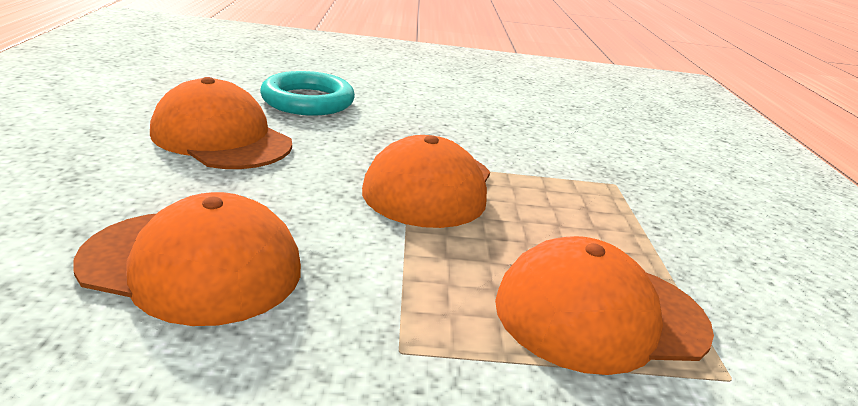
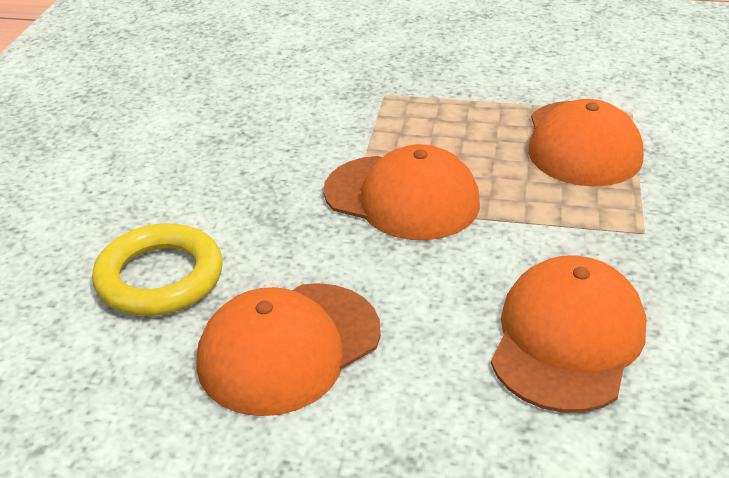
camera: 75 degrees left, 10 degrees up
turquoise ring [260,71,355,115] -> yellow ring [92,223,223,316]

